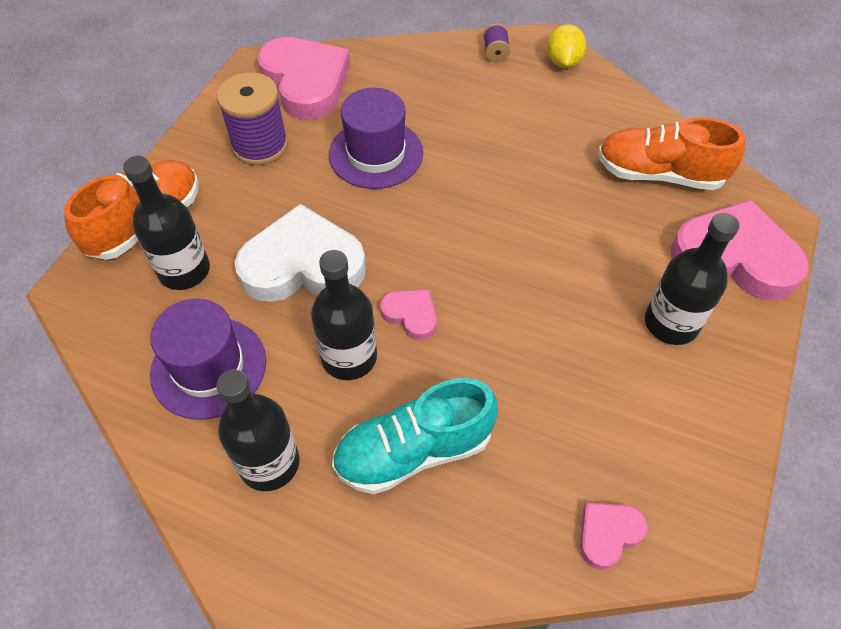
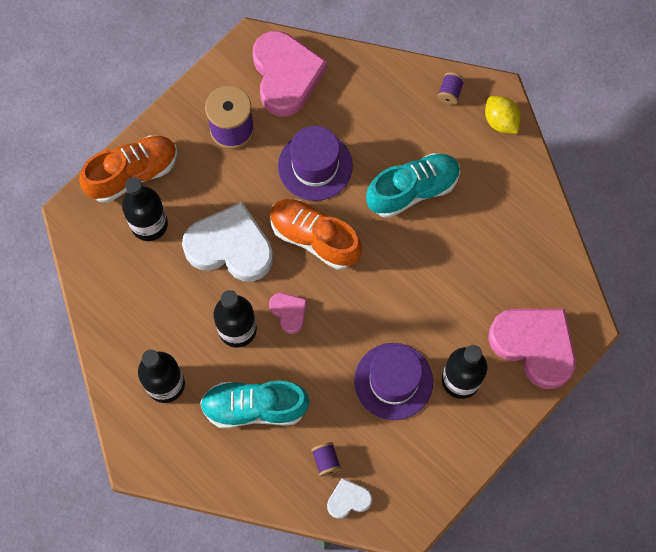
camera: 20 degrees right, 15 degrees up
purple hat [150,298,266,420] -> purple hat moved to [354,343,433,420]
yellow lemon [547,24,586,68] -> yellow lemon turned 60 degrees counterclockwise [485,96,521,134]
pink heart [580,502,648,569] -> white heart [327,478,372,519]
orange shoe [598,117,745,190] -> orange shoe moved to [270,199,362,270]
none -> purple spool [311,442,341,476]
none -> turquoise shoe [366,153,460,218]

